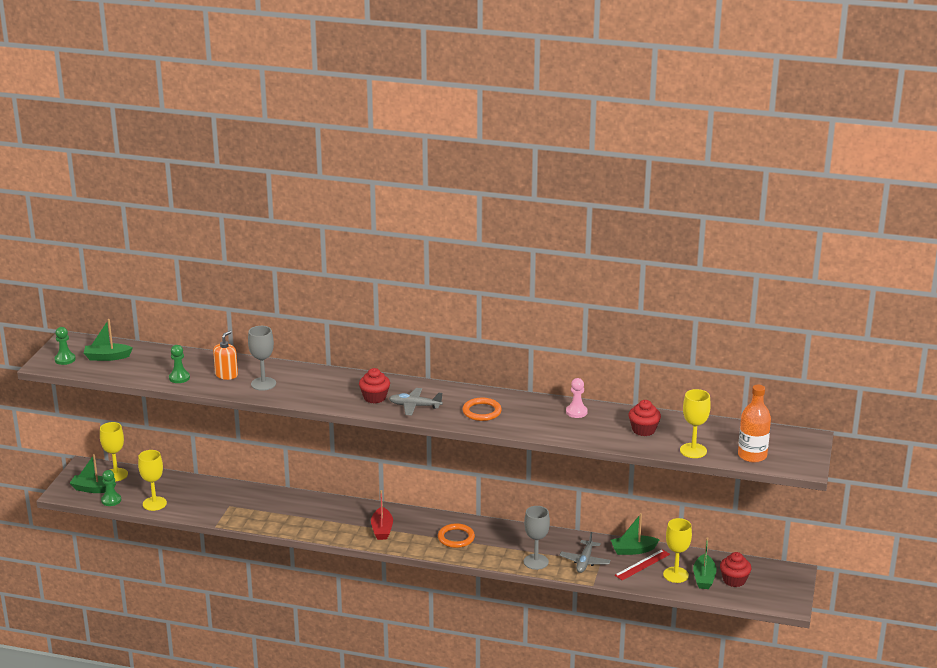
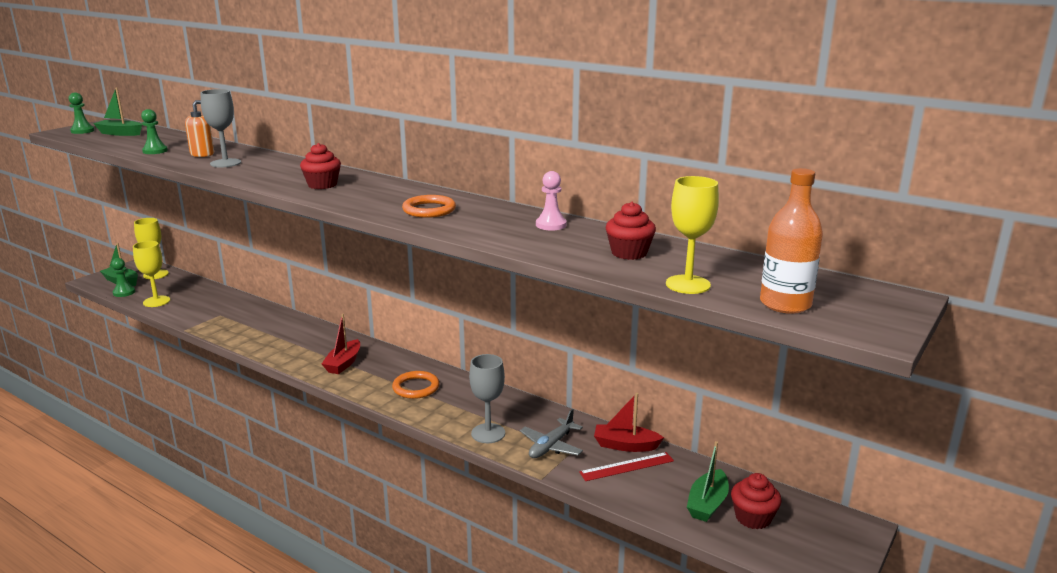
camera: 20 degrees right, 5 degrees down
grey plane [389,388,443,416] -> none
green boat [611,513,659,555] -> red boat [594,393,664,452]
yellow goblet [663,518,692,583] -> none

